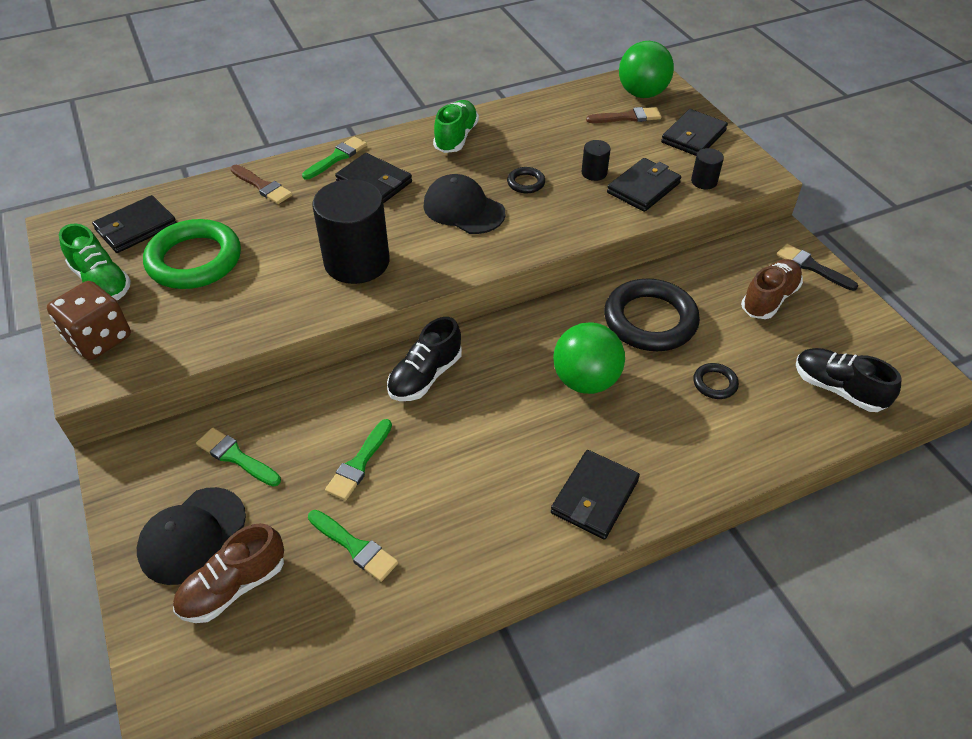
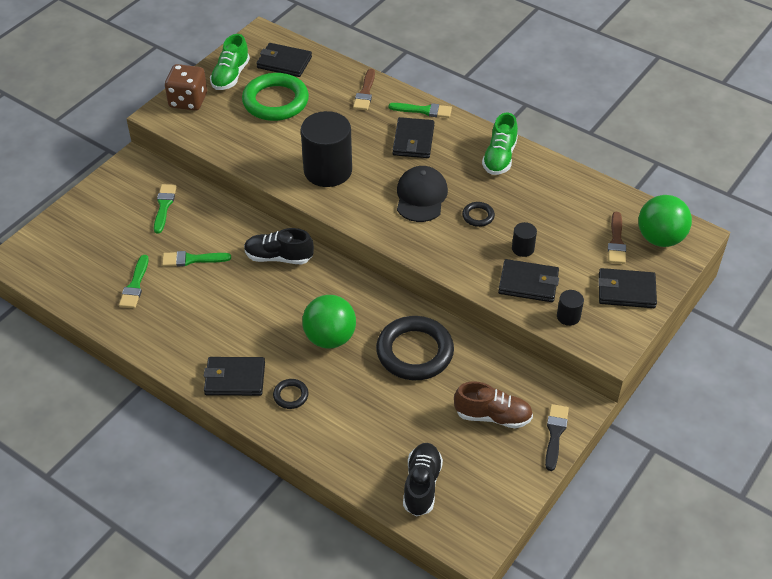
camera: 60 degrees right, 0 degrees up
black cap [137,487,246,585] -> none
brown shoe [173,523,284,623] -> none
green shoe [433,100,479,153] -> green shoe turned 120 degrees clockwise [482,113,518,175]
brown brush [586,107,661,123] -> brown brush turned 45 degrees clockwise [608,212,626,264]
black ring [693,363,739,399] -> black ring moved to [273,379,309,409]

